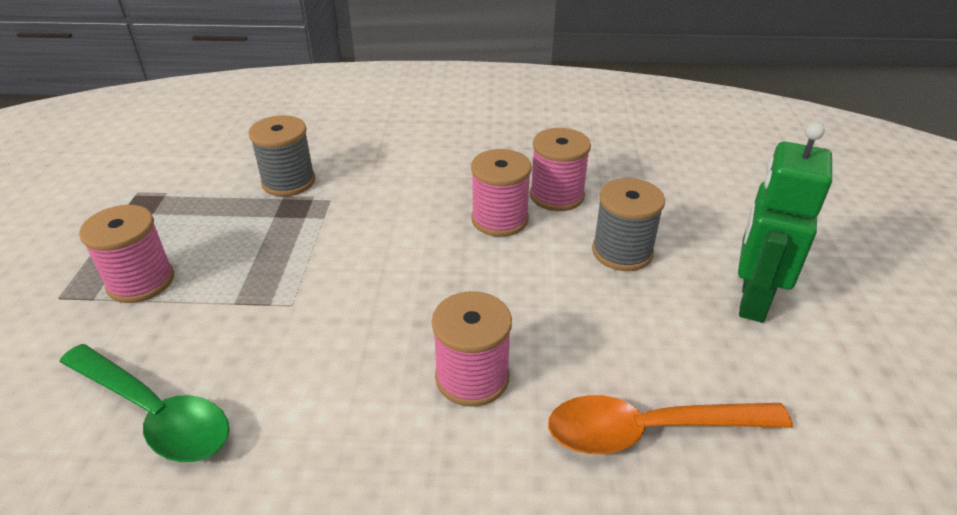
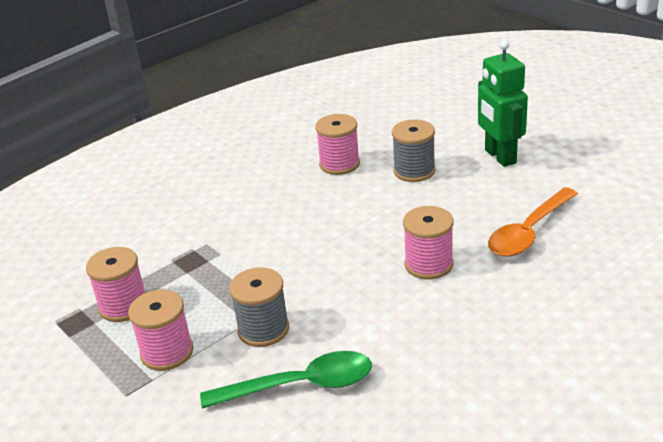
camera: 40 degrees left, 5 degrees down
grey spool [248,115,315,197] -> grey spool moved to [229,267,289,347]
pink spool [471,149,532,237] -> pink spool moved to [86,247,145,322]

